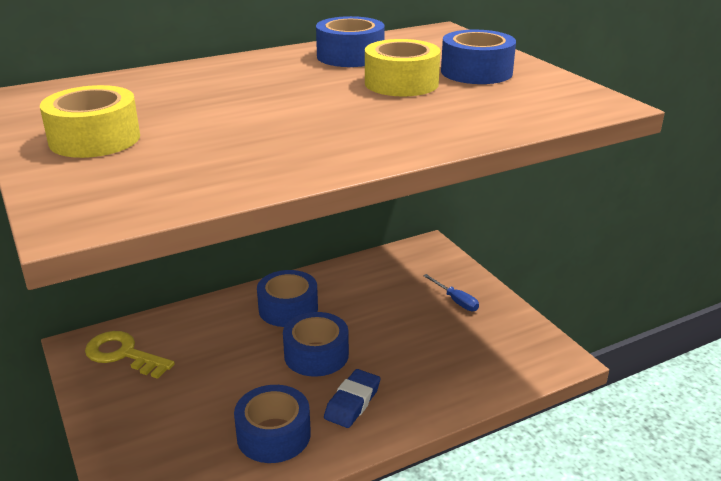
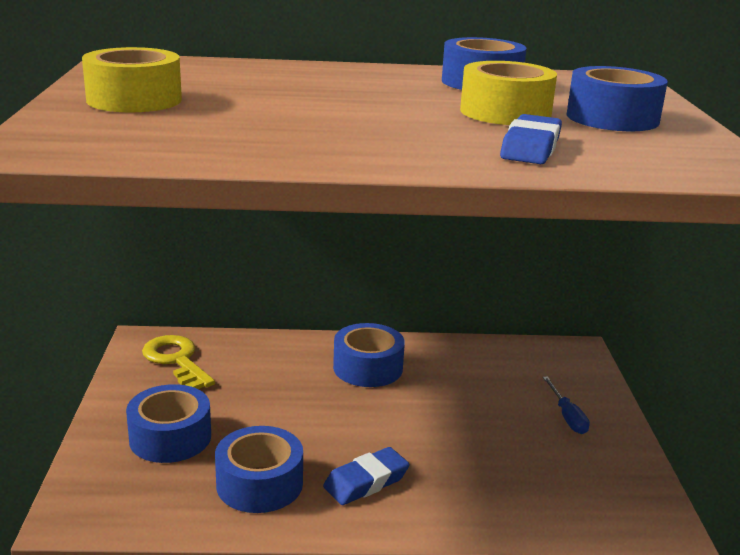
camera: 25 degrees right, 5 degrees down
blue tape [283,312,349,377] -> blue tape moved to [126,384,211,463]
none -> blue eraser [500,114,562,164]

